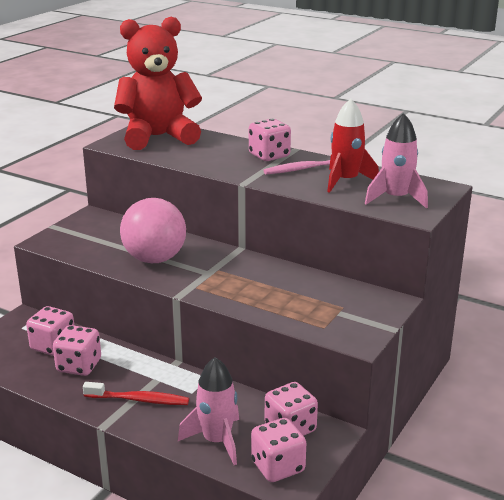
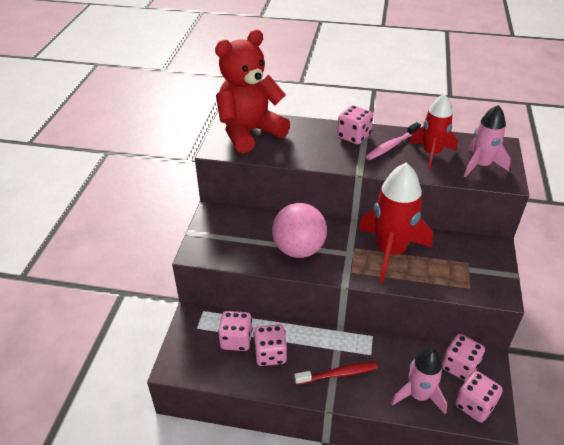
camera: 20 degrees left, 15 degrees up
none -> red rocket [358,162,433,283]

